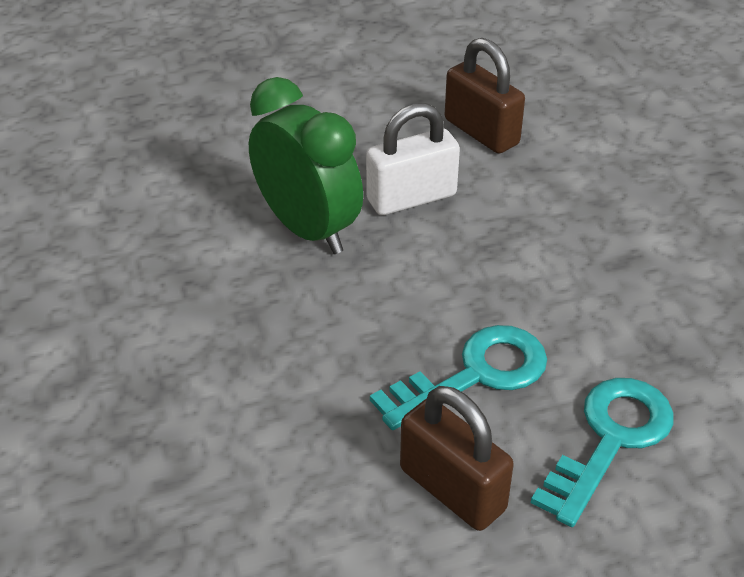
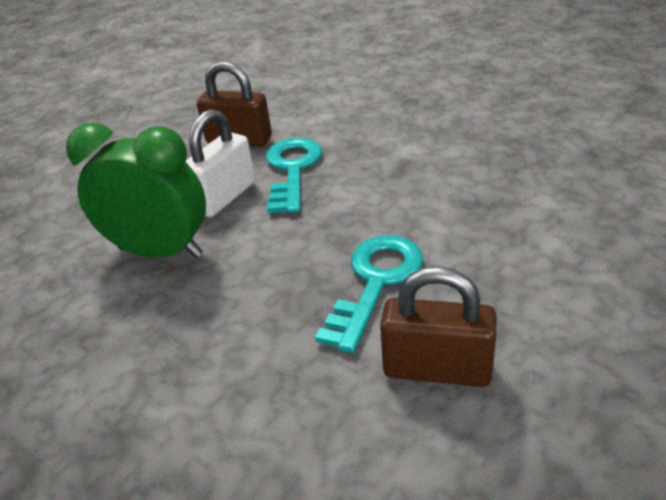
camera: 30 degrees left, 5 degrees down
turquoise key [531,378,674,527] -> turquoise key moved to [266,138,322,213]

